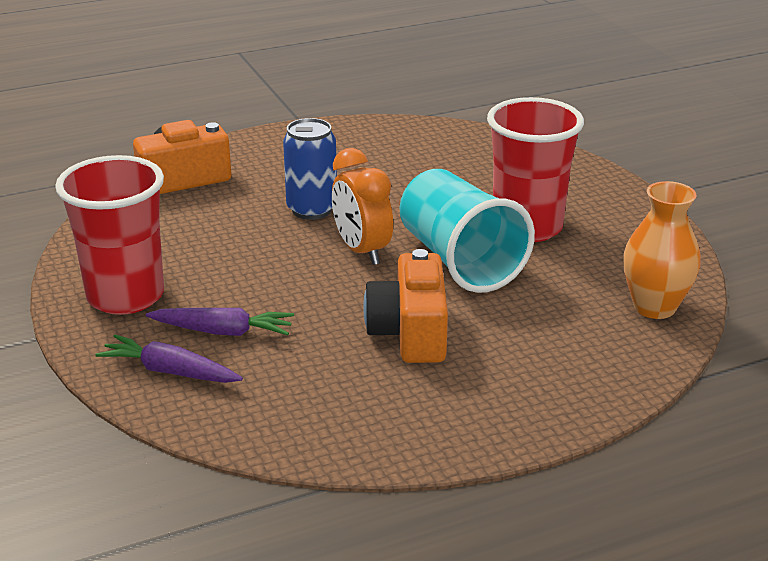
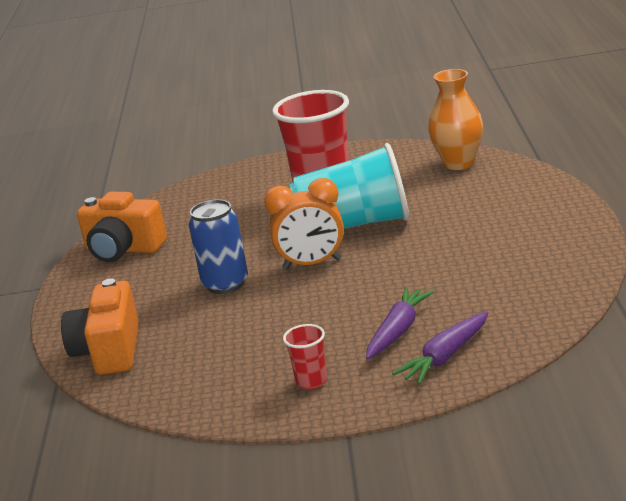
camera: 65 degrees left, 5 degrees down
red cup [55,155,164,315] -> red cup [283,324,327,389], size x0.43
orange camera [363,249,448,363] -> orange camera moved to [77,192,167,262]

